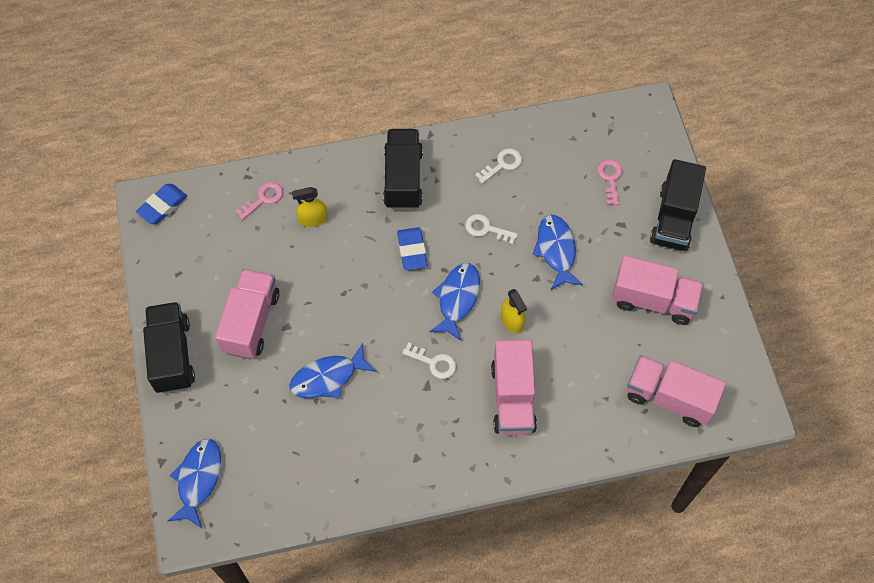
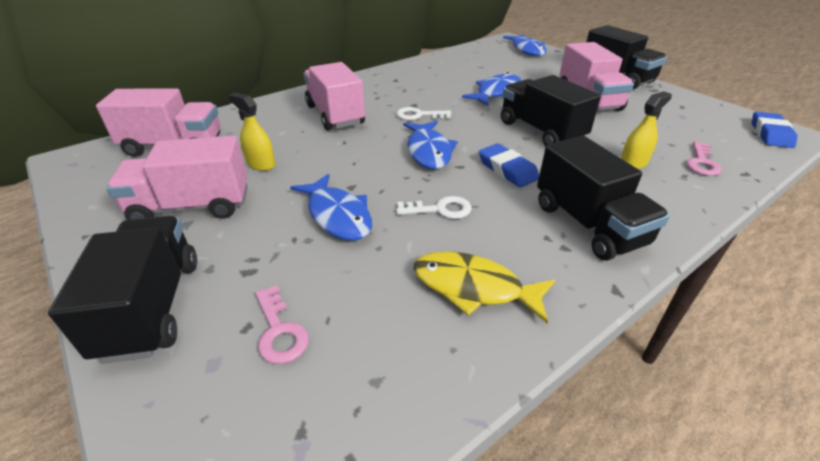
camera: 155 degrees right, 25 degrees down
white key [475,148,522,184] -> yellow fish [413,251,555,323]
yellow spray bottle [501,289,527,334] -> yellow spray bottle moved to [229,93,275,171]
none -> black truck [501,75,601,146]

